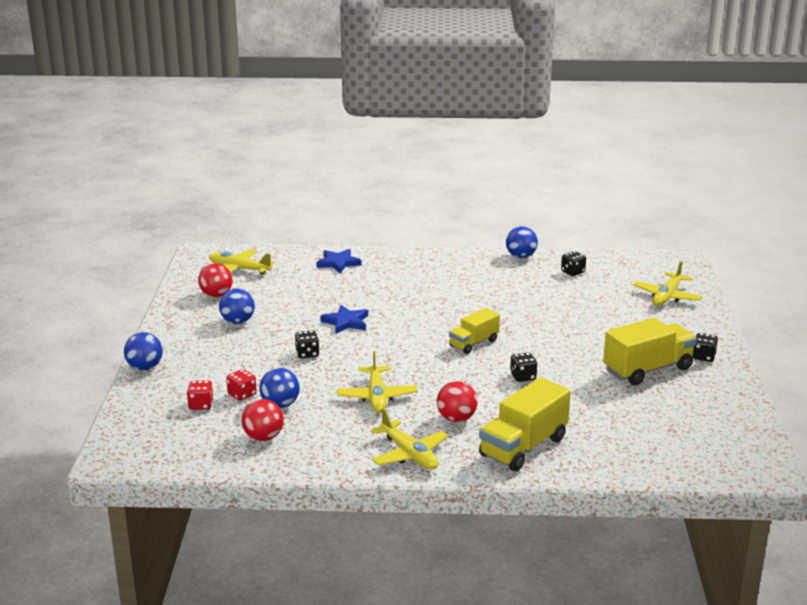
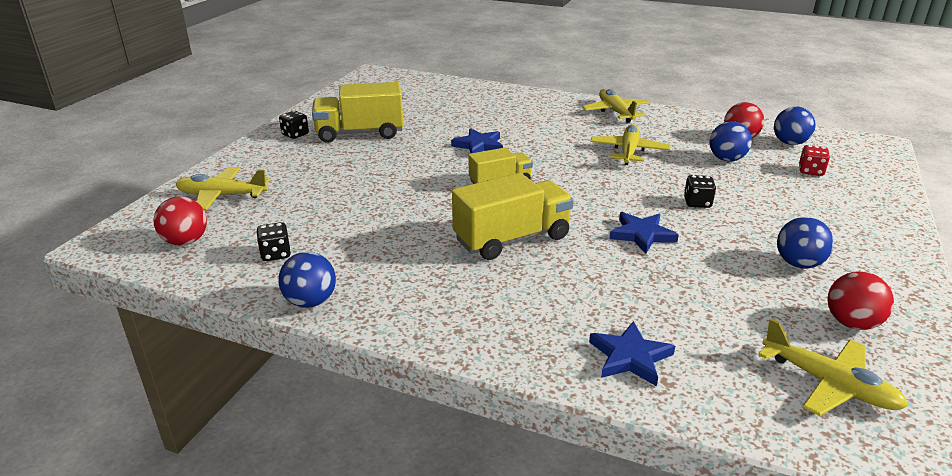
camera: 160 degrees left, 5 degrees up
blue ball [124,332,163,370] -> blue ball moved to [774,107,816,145]
red dice [226,369,257,401] -> none
red ball [437,381,478,422] -> red ball moved to [154,197,207,246]
yellow truck [479,377,571,471] -> yellow truck moved to [452,173,574,260]
black dice [510,353,537,382] -> blue star [451,128,503,153]
yellow plane [633,261,702,306] -> yellow plane turned 135 degrees counterclockwise [175,167,270,210]

